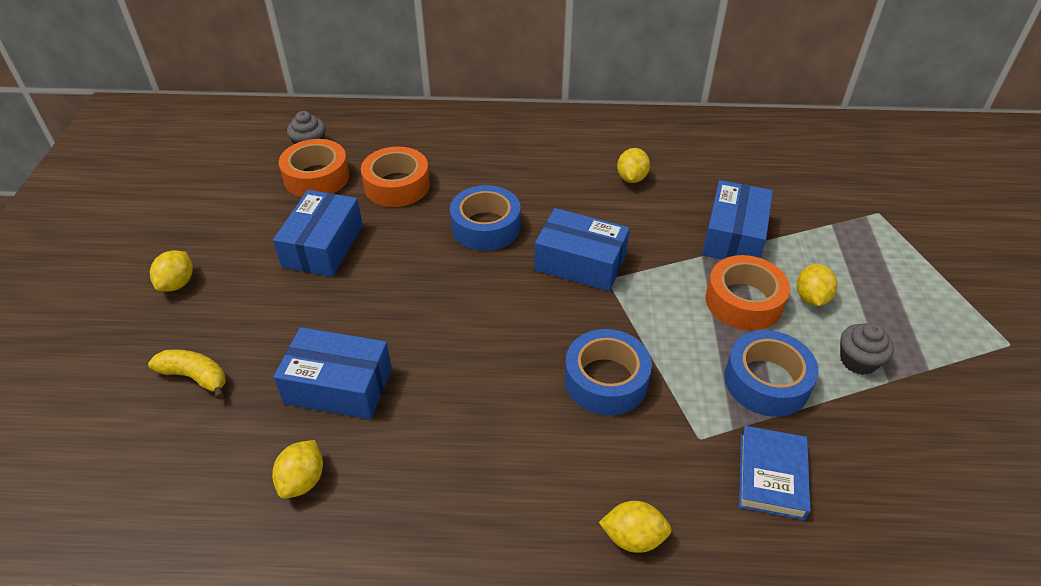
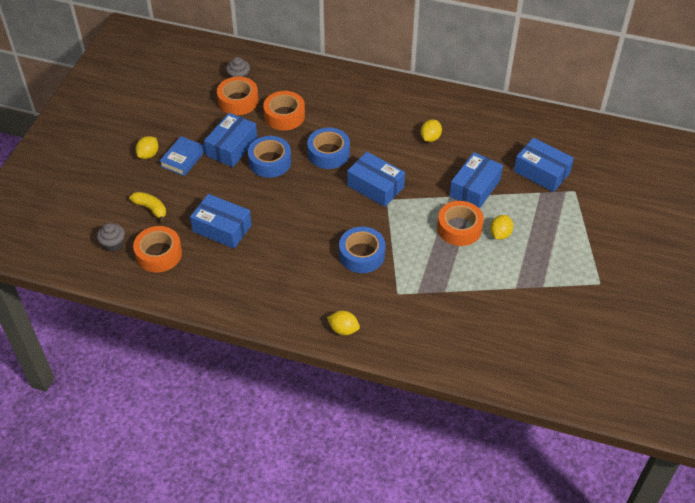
camera: 15 degrees right, 5 degrees up
yellow lemon [272,440,323,499] -> none
blue tape [724,330,819,417] -> blue tape moved to [248,136,291,178]
blue book [739,426,811,520] -> blue book moved to [159,136,206,176]
grey cupcake [840,323,894,375] -> grey cupcake moved to [97,223,125,252]
none -> orange tape [133,226,182,273]
none -> blue box [514,138,574,192]

